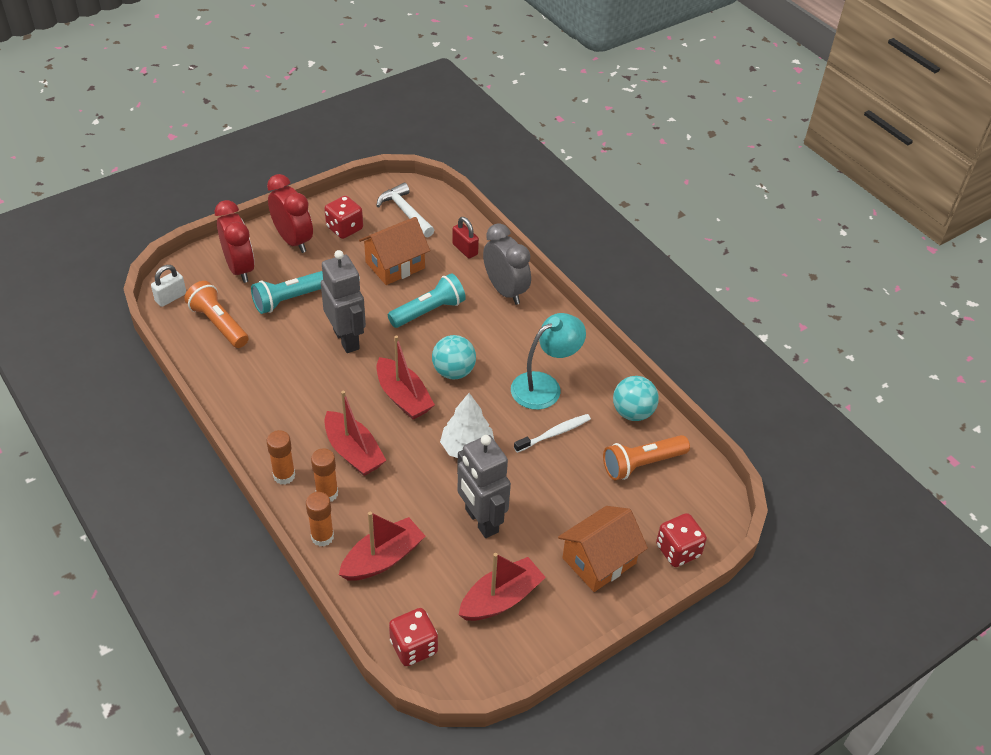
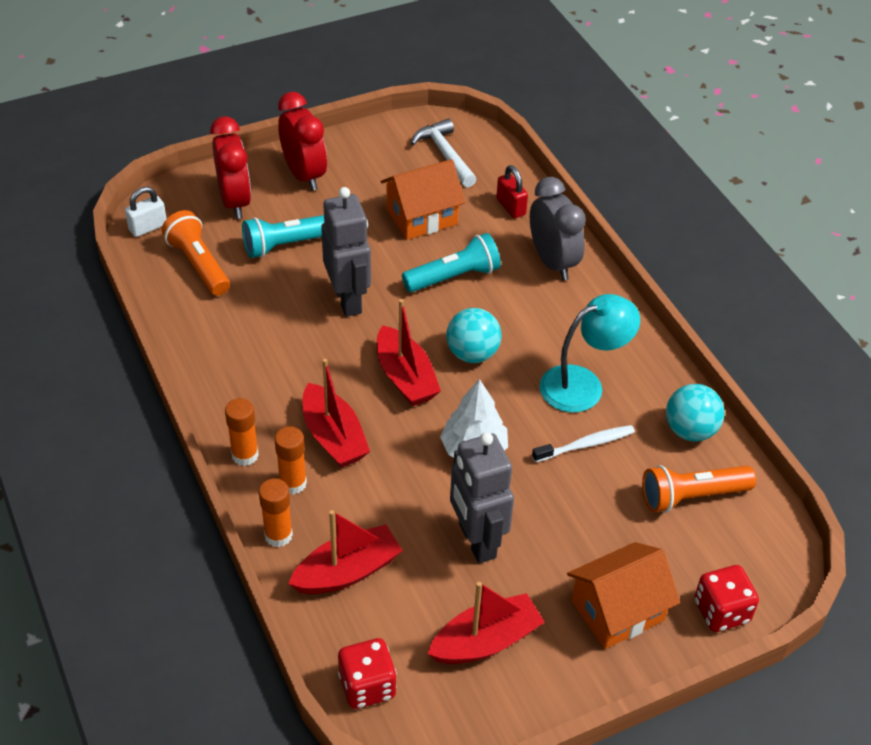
camera: 10 degrees right, 0 degrees up
red dice [324,196,363,239] -> none

